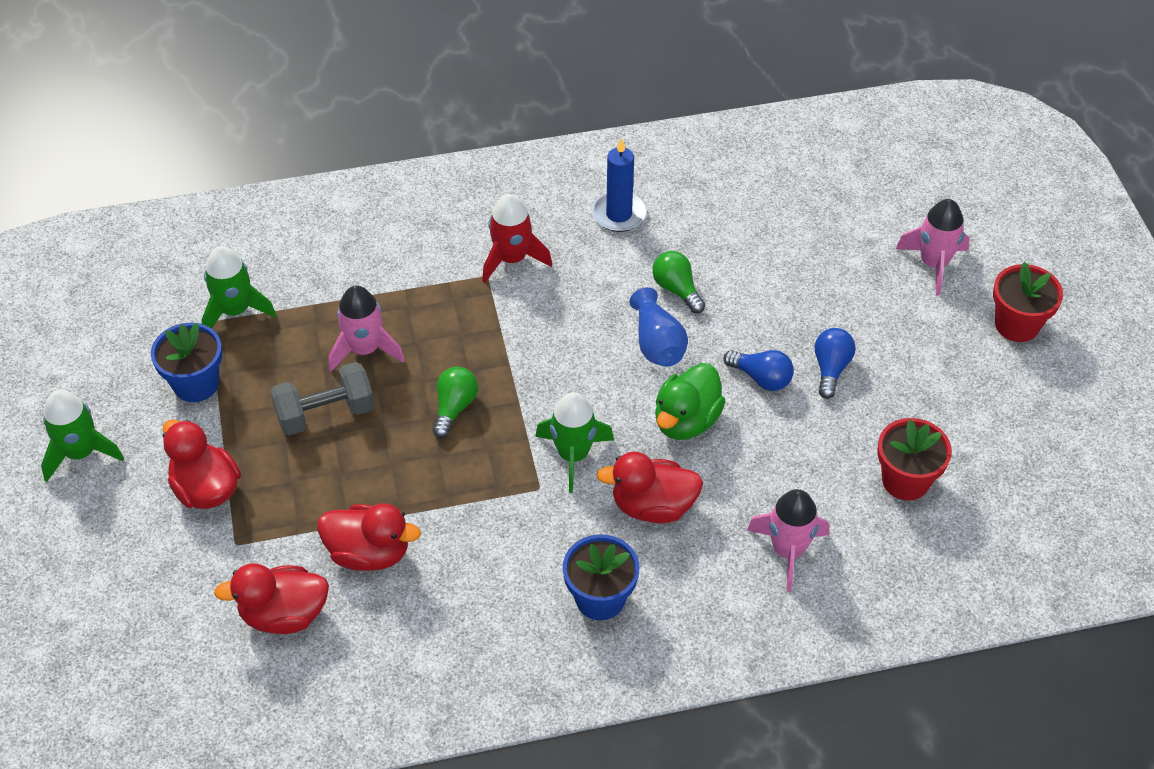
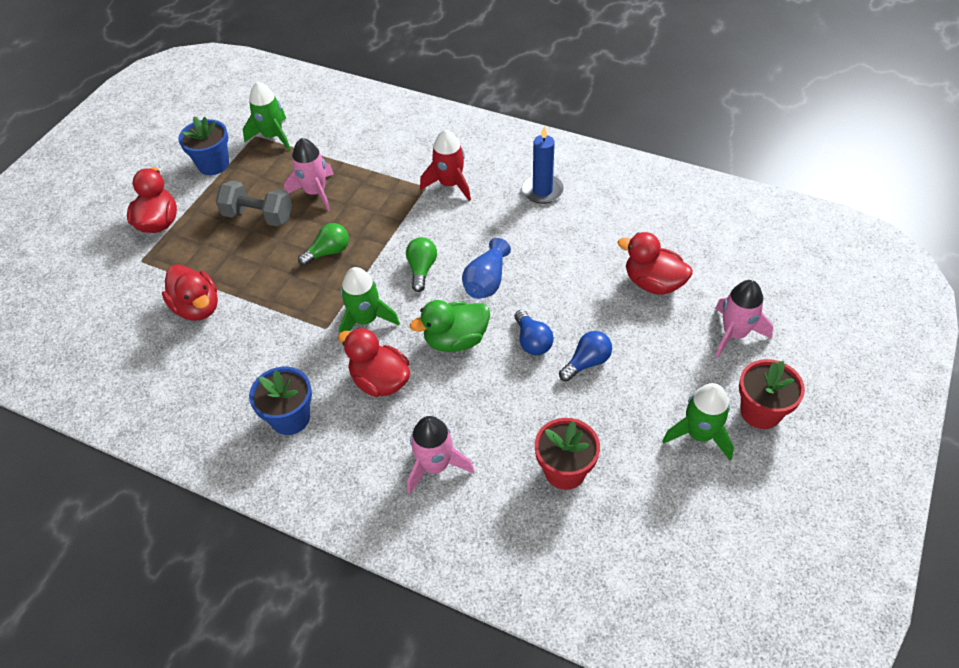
camera: 40 degrees right, 0 degrees up
green rocket [41,390,124,482] -> green rocket moved to [662,383,734,460]
red duck [214,563,329,634] -> red duck moved to [618,232,693,294]
green light bulb [652,251,705,314] -> green light bulb moved to [406,237,437,292]

